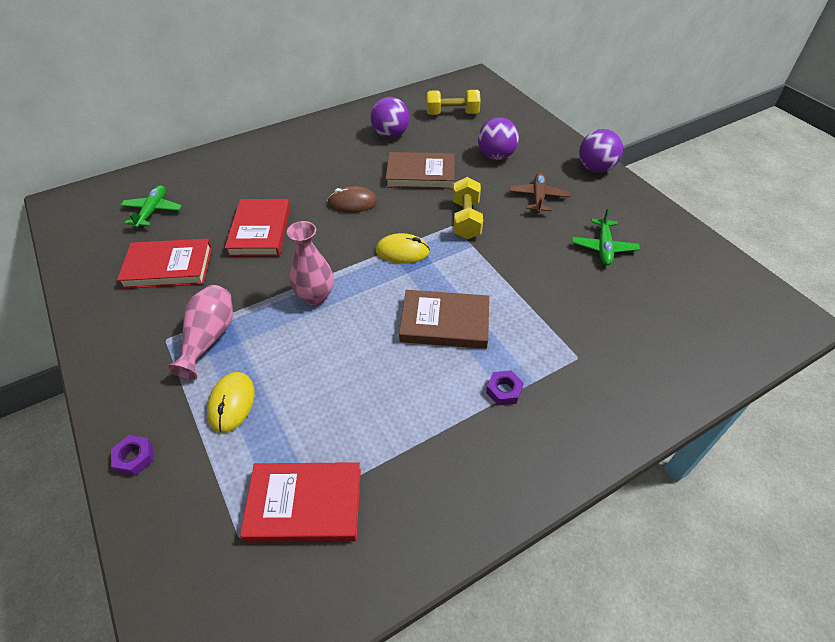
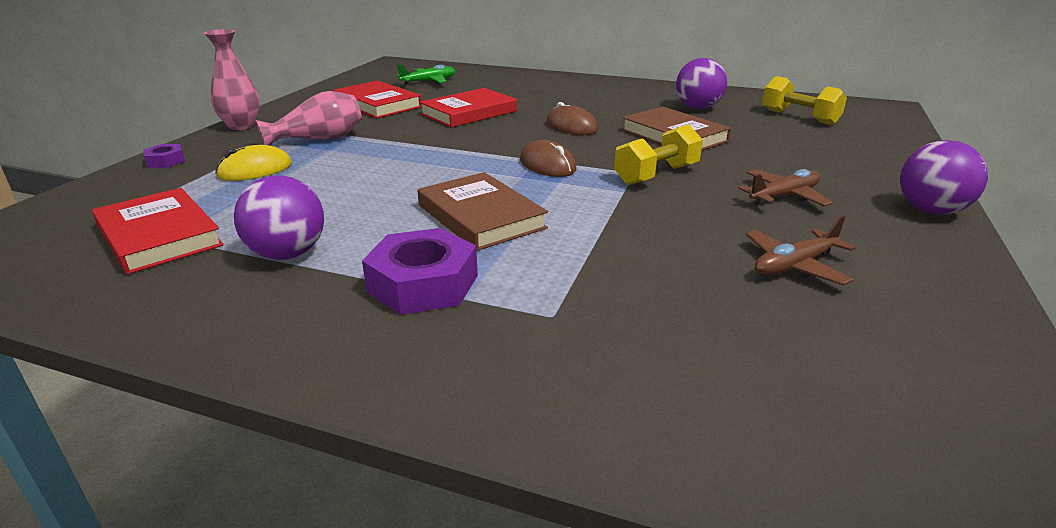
camera: 50 degrees right, 20 degrees down
pink vase [287,221,334,305] -> pink vase moved to [204,29,260,130]
yellow mouse [375,233,430,264] -> brown mouse [520,140,576,177]
purple ball [478,117,519,160] -> purple ball moved to [234,175,324,260]
purple nut [486,370,524,405] -> purple nut [362,228,478,315], size x1.98
green plane [572,208,640,265] -> brown plane [746,215,856,285]

